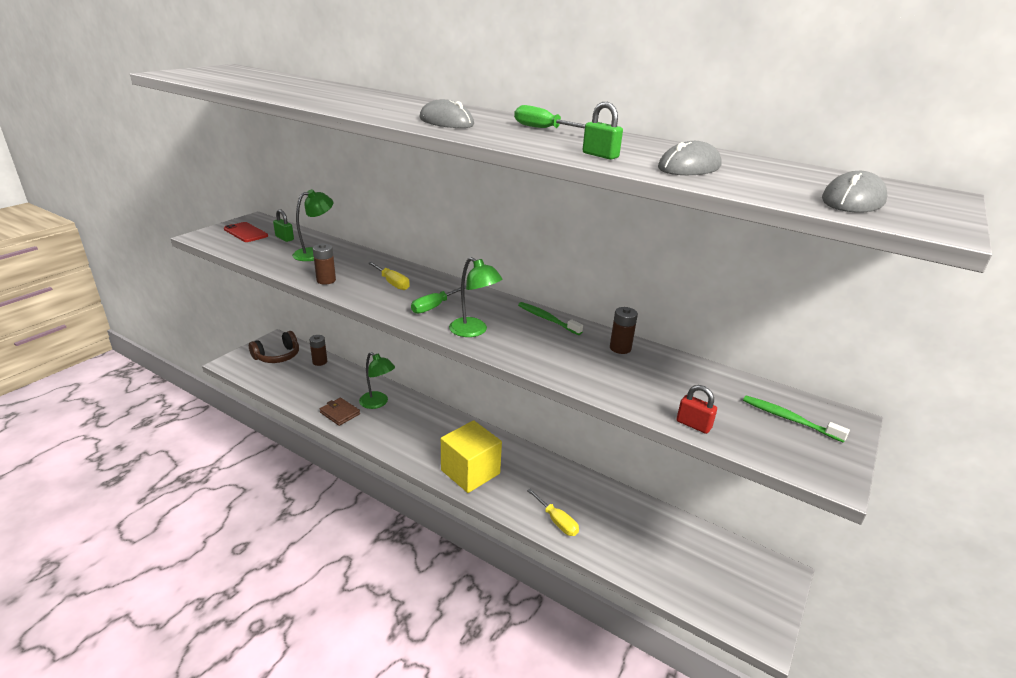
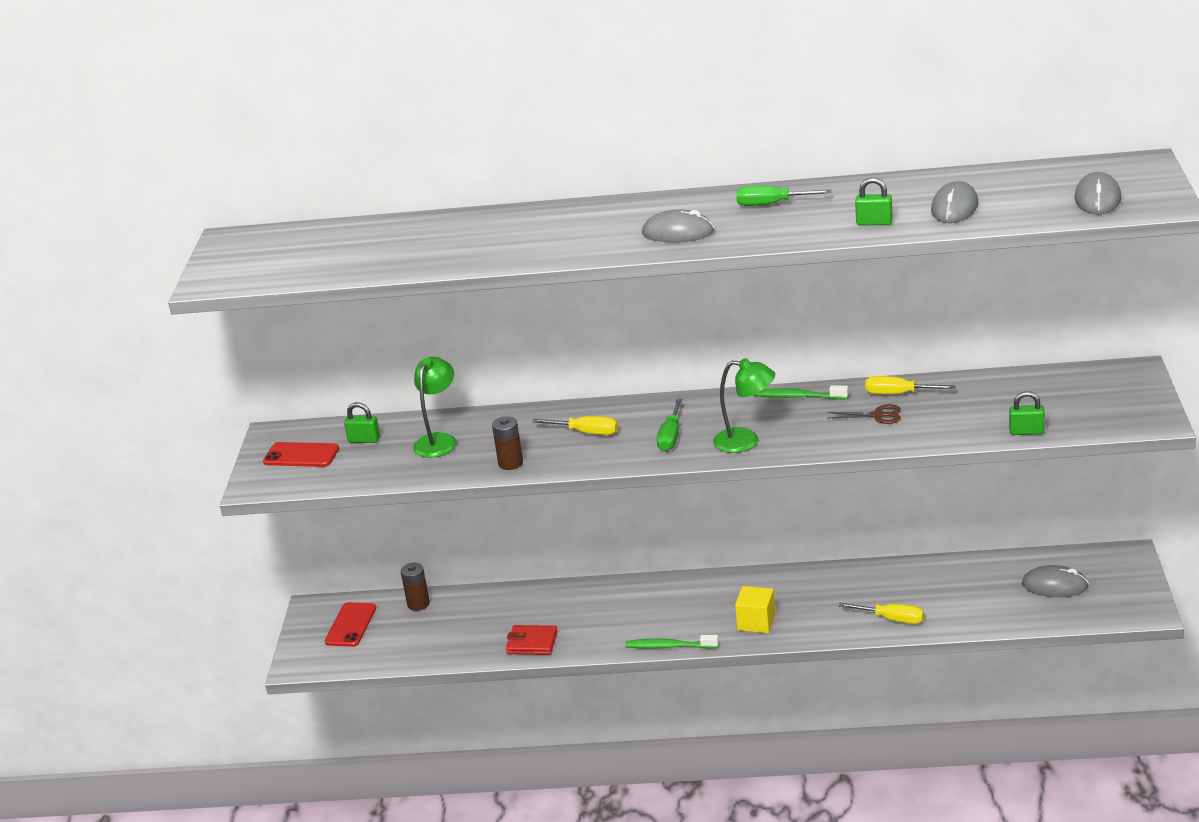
camera: 25 degrees left, 0 degrees up
brown headphones [249,331,299,363] -> red phone [325,602,376,647]
brown wallet [319,398,360,426] -> red wallet [506,625,558,655]
green lamp [359,352,395,409] -> none
yellow cube [441,420,502,493] -> yellow cube [735,586,775,633], size x0.58
brown battery [610,307,638,354] -> yellow screwdriver [865,376,955,394]
red padlock [677,385,717,434] -> green padlock [1009,391,1045,435]
green toothbrush [743,396,850,443] -> green toothbrush moved to [625,635,719,648]
none -> brown scissors [828,404,901,424]
none -> grey mouse [1022,565,1089,597]

